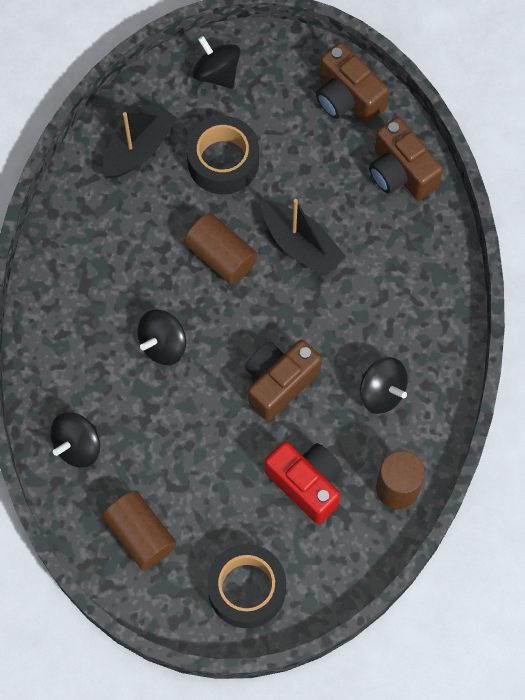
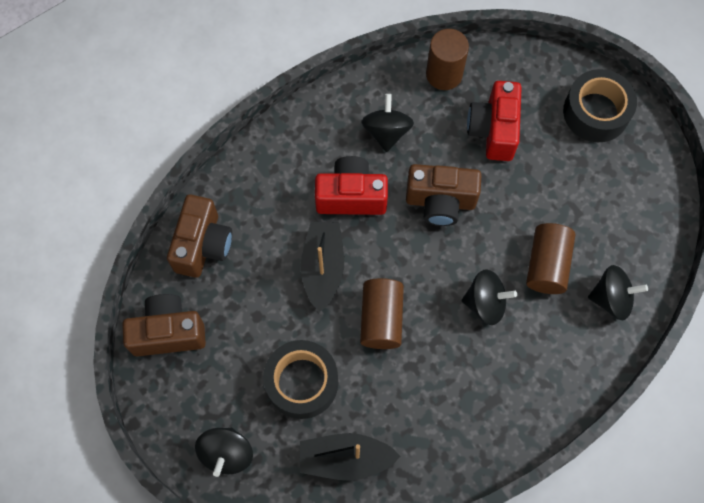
camera: 130 degrees left, 0 degrees up
brown cylinder [102,491,176,570] -> brown cylinder moved to [526,223,575,294]
brown camera [316,43,389,124] -> brown camera turned 105 degrees counterclockwise [122,294,206,356]
none -> red camera [315,156,388,215]

